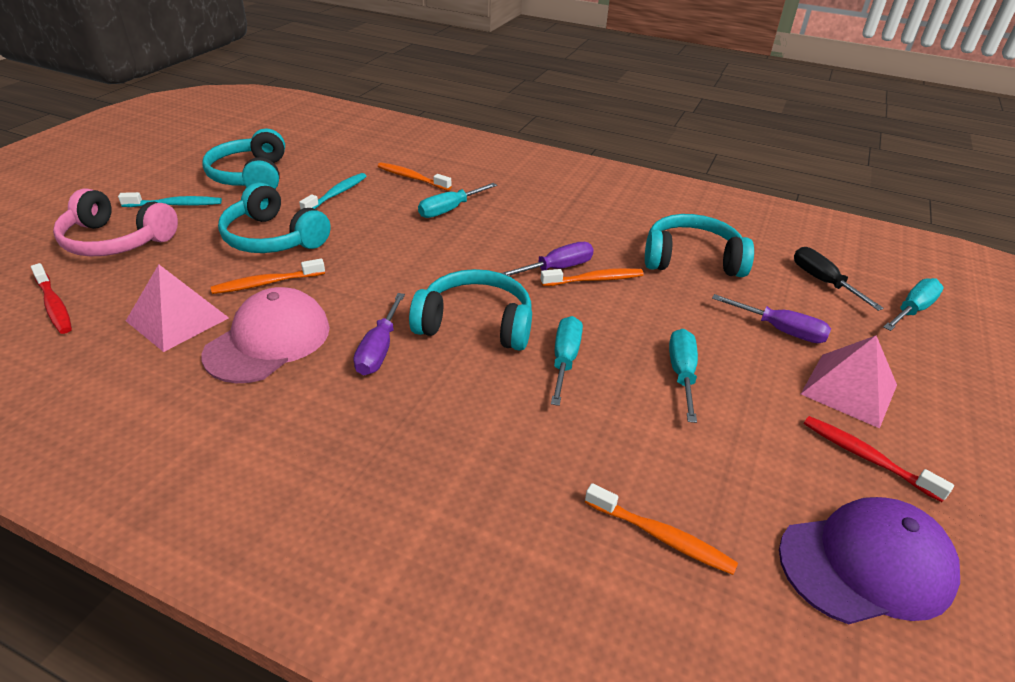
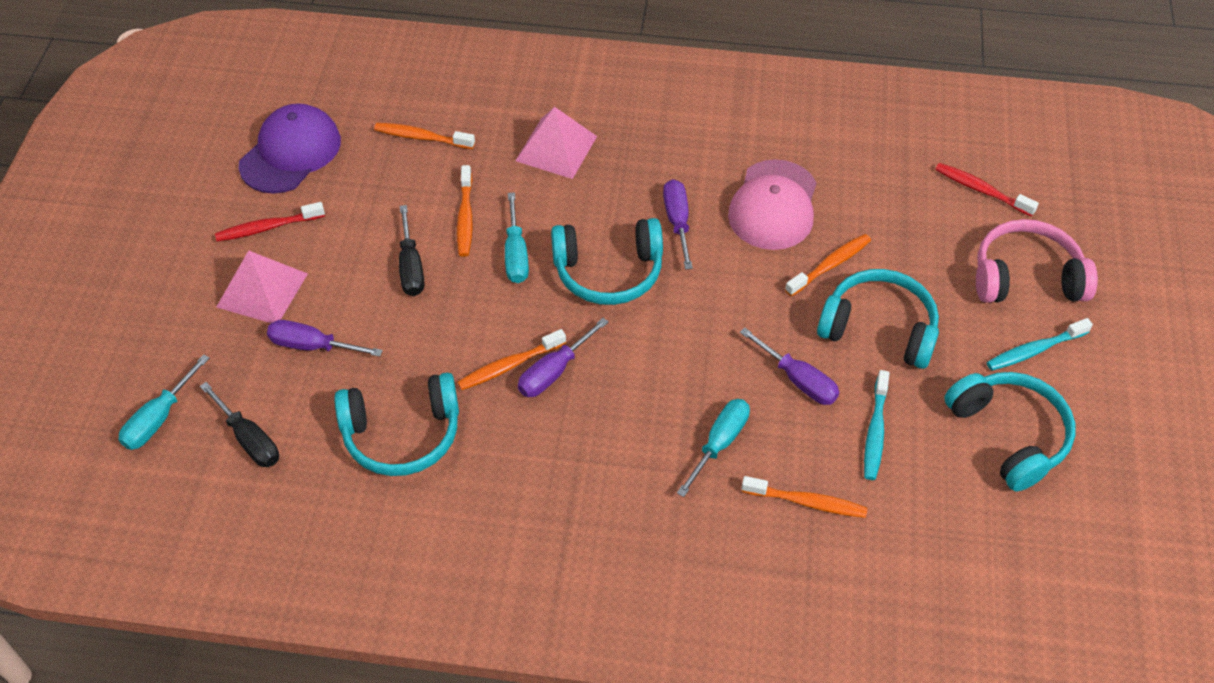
camera: 165 degrees right, 15 degrees up
pink pyramid [126,264,229,352] -> pink pyramid moved to [515,107,597,179]
turquoise screwdriver [669,329,698,423] -> black screwdriver [399,205,424,296]
purple cap [779,497,960,624] -> purple cap turned 150 degrees clockwise [238,103,341,194]
red toothbrush [804,416,954,502] -> red toothbrush turned 135 degrees clockwise [215,202,325,242]
none -> orange toothbrush [457,165,473,257]
none -> purple screwdriver [740,327,839,405]

